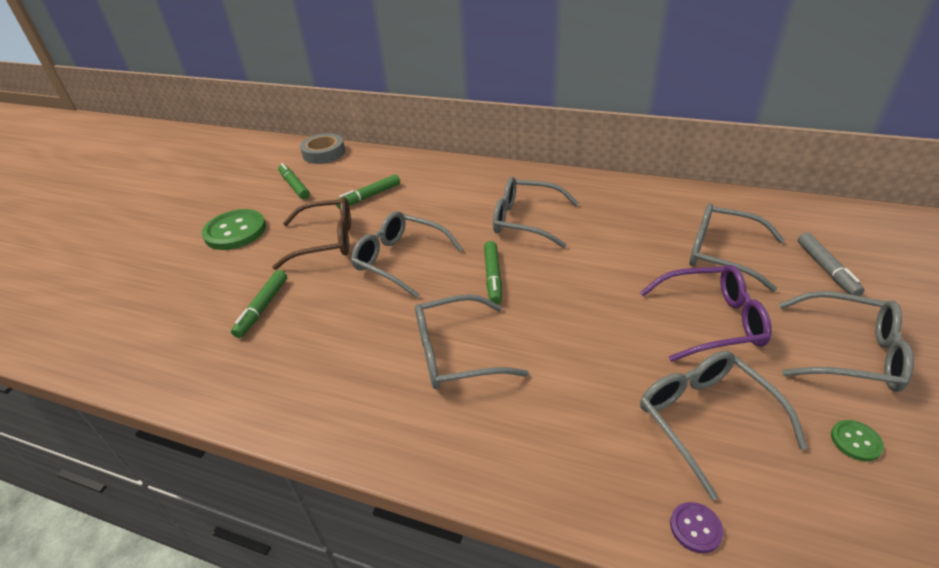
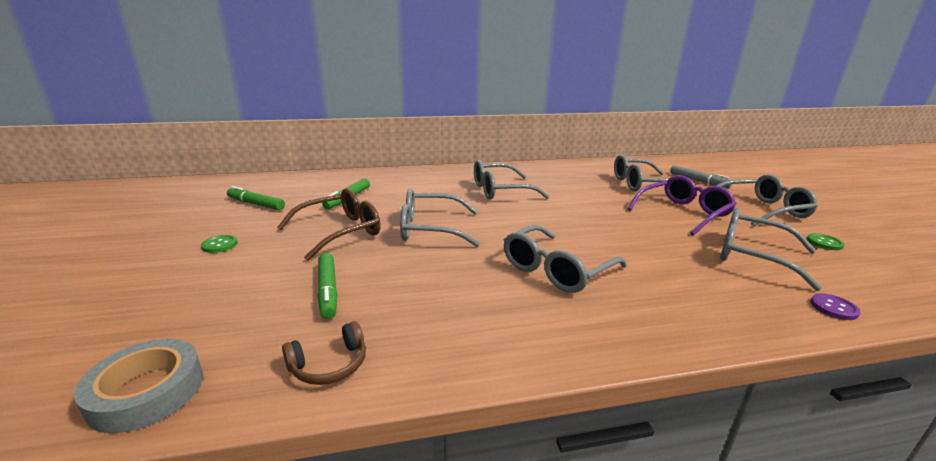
camera: 35 degrees left, 15 degrees down
green button [202,209,266,250] -> green button [201,235,238,253], size x0.45
grey tape [300,133,345,164] -> grey tape moved to [74,338,203,433]
green marker [484,241,502,304] -> none
none -> brown headphones [282,321,366,385]

